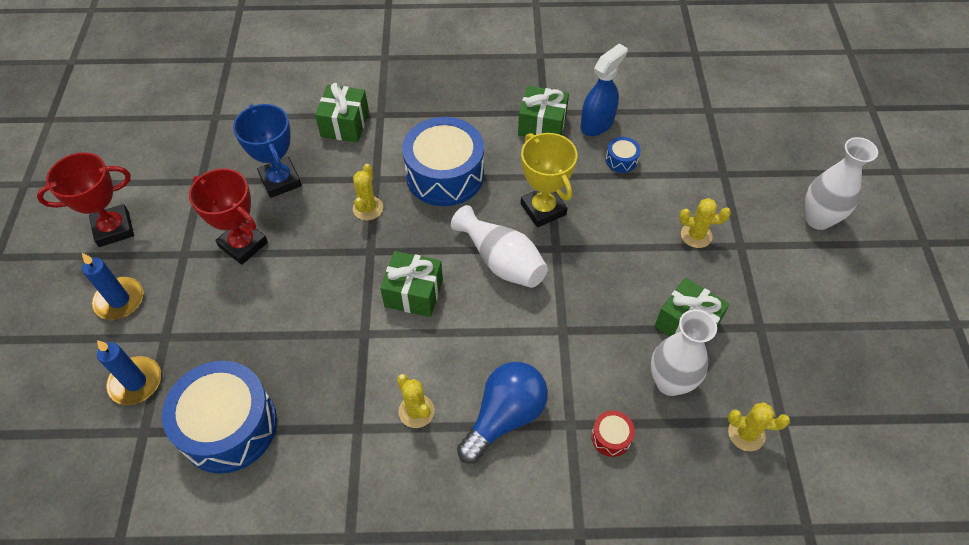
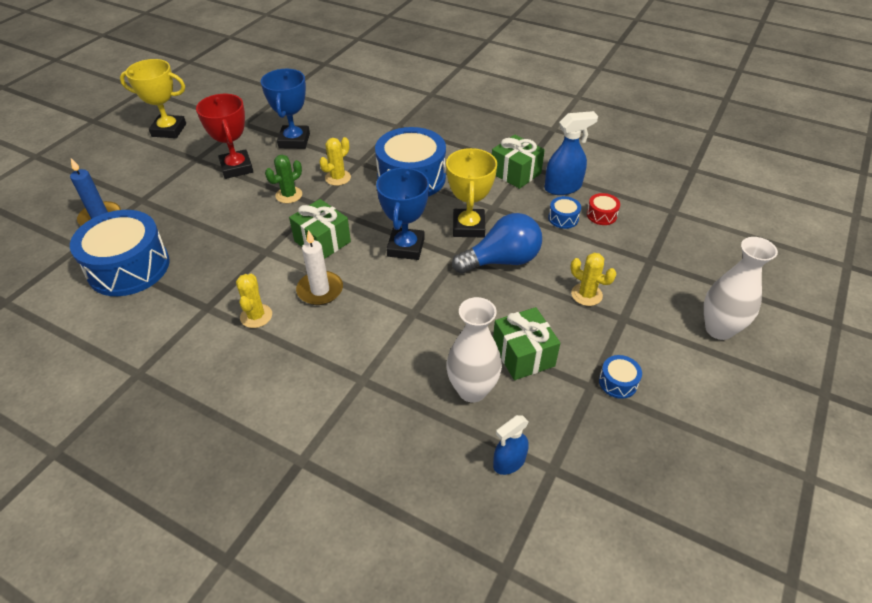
camera: 30 degrees right, 10 degrees down
red trophy [37,152,134,247] -> yellow trophy [120,59,186,138]
blue candle [82,253,143,320] -> none
green gift [315,83,369,142] -> none
white vase [451,205,548,288] -> blue trophy [376,168,429,260]
blue light bulb [457,362,548,463] -> blue light bulb moved to [452,213,542,274]
red drum [591,410,635,457] -> red drum moved to [587,193,620,225]
yellow cactus [728,402,790,451] -> blue spray bottle [493,415,529,475]
none -> green cactus [265,155,302,203]
none -> white candle [296,230,343,305]
none -> blue drum [599,355,642,399]

